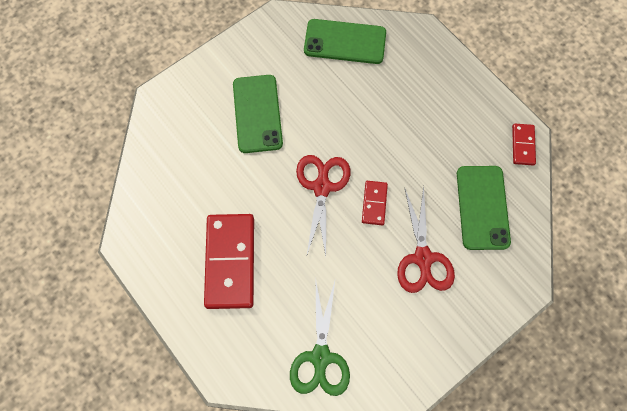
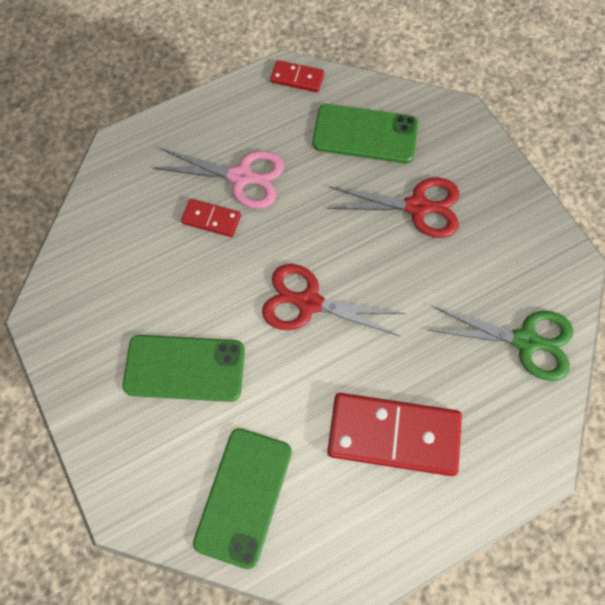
camera: 80 degrees left, 0 degrees up
green phone [304,19,386,64] -> green phone moved to [193,428,292,569]
red domino [362,181,388,225] -> red domino moved to [181,199,241,237]
none -> pink scissors [153,148,284,209]

